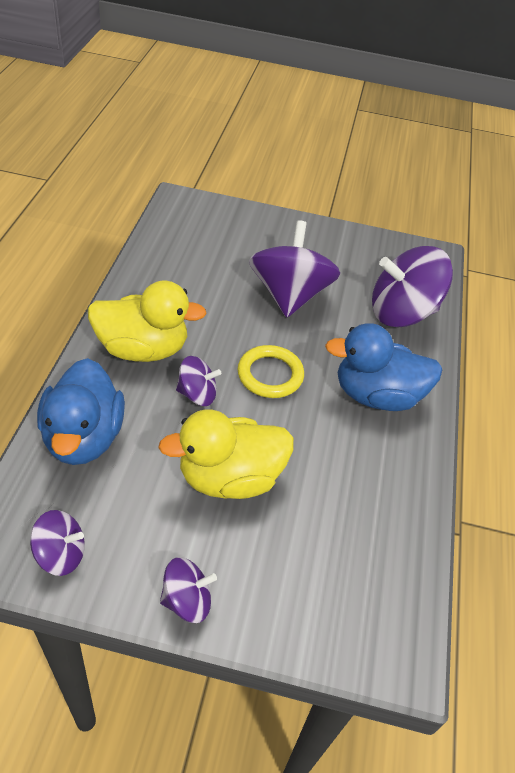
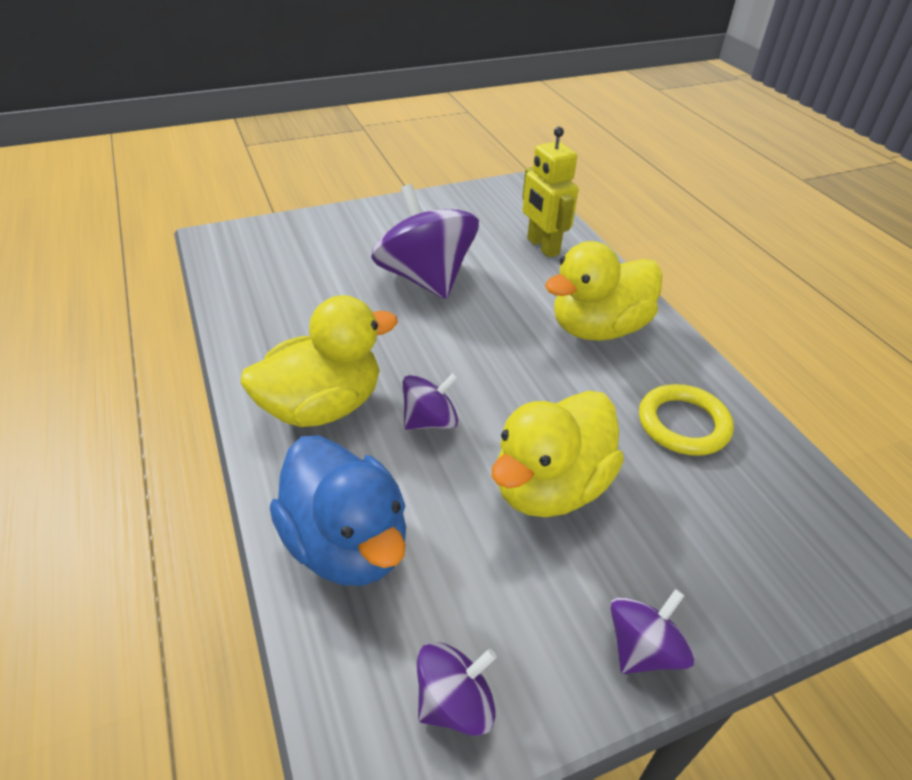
camera: 30 degrees left, 5 degrees down
yellow ring [238,345,304,398] -> yellow ring moved to [639,384,734,456]
blue duck [325,323,442,411] -> yellow duck [545,241,662,341]
purple spinning top [372,246,453,327] -> yellow robot [522,127,579,258]

